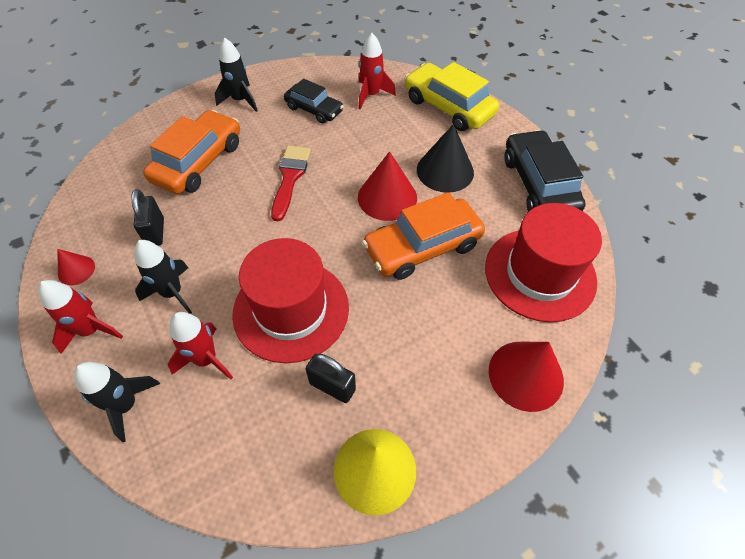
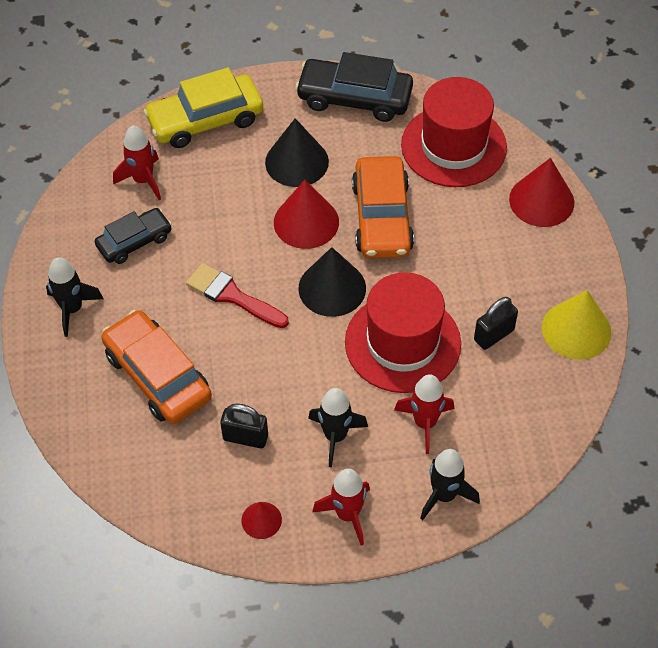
camera: 65 degrees left, 0 degrees up
none -> black cone [298,247,366,317]

